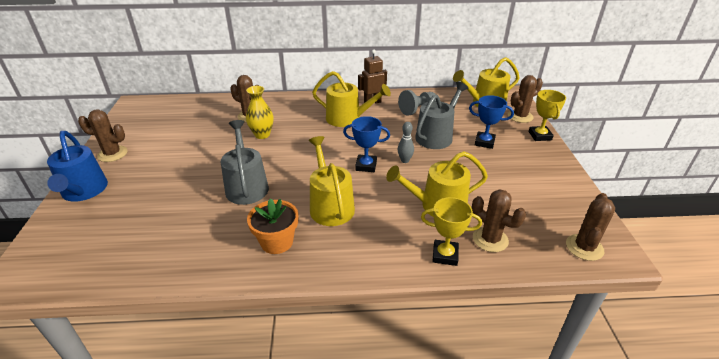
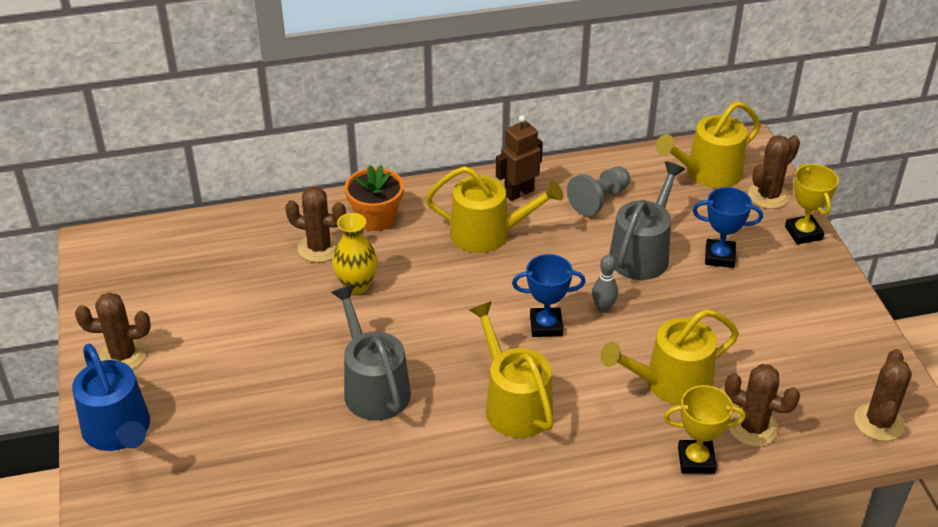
camera: 10 degrees left, 5 degrees up
orange flower pot [247,198,298,254] -> orange flower pot moved to [345,165,404,231]

